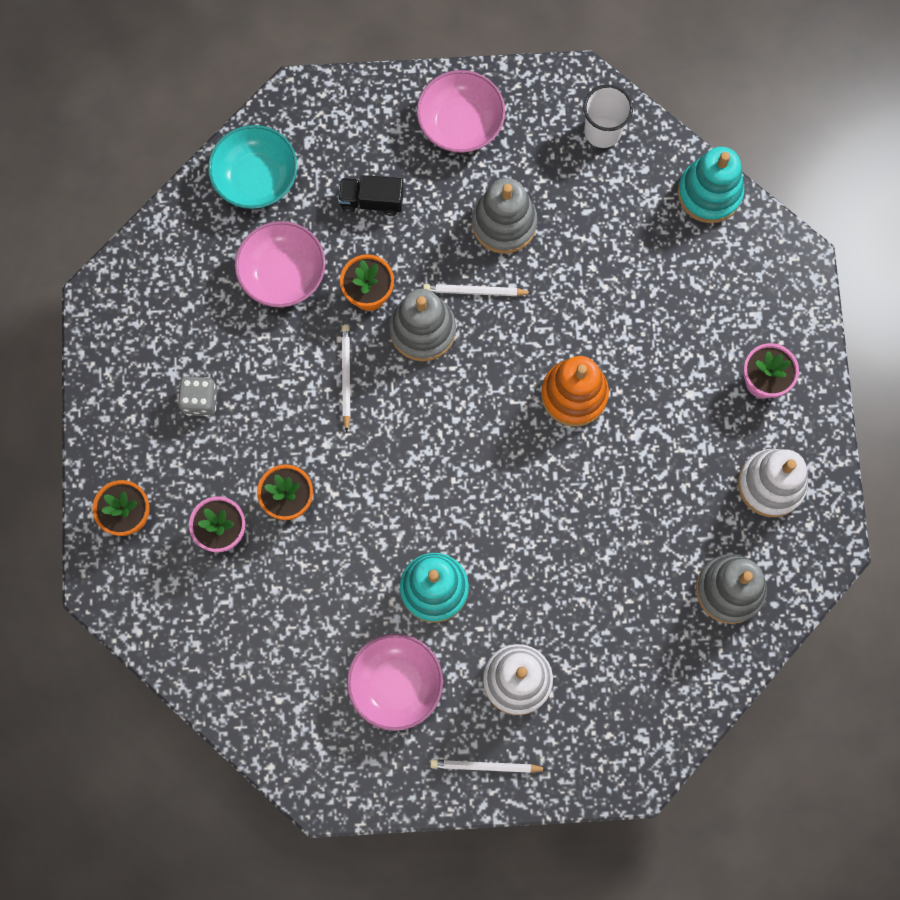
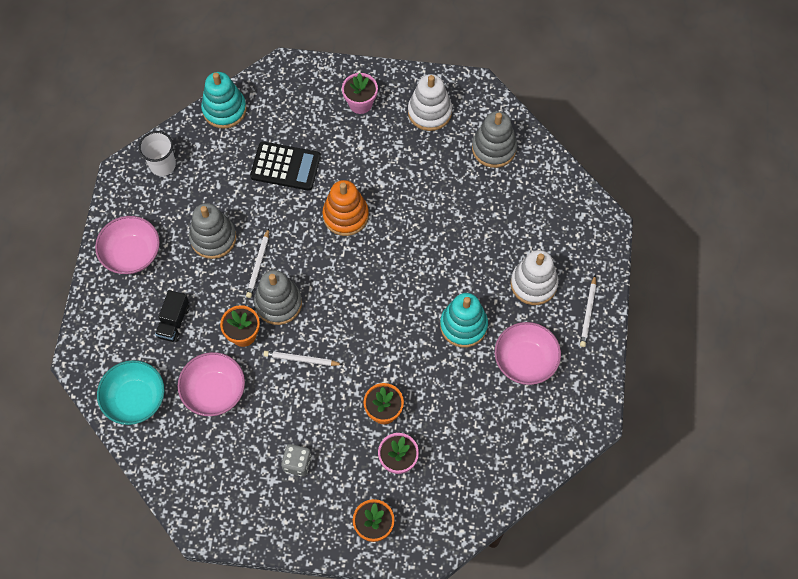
camera: 80 degrees left, 10 degrees down
none -> black calculator [250,141,321,191]

